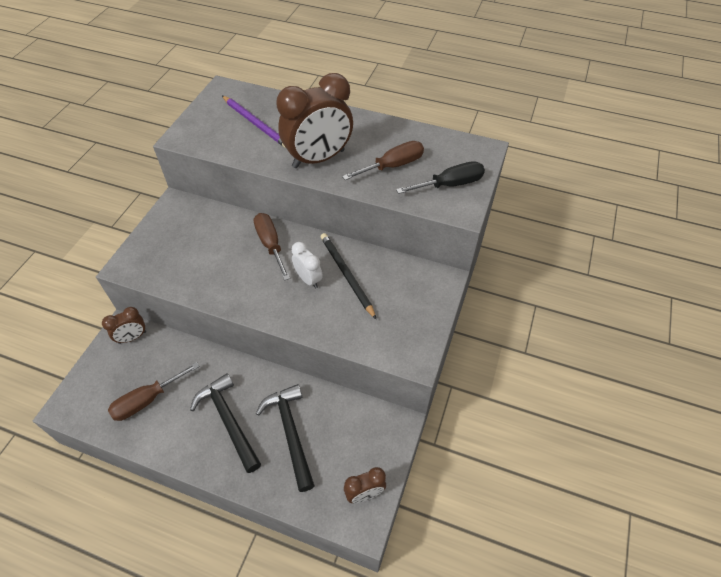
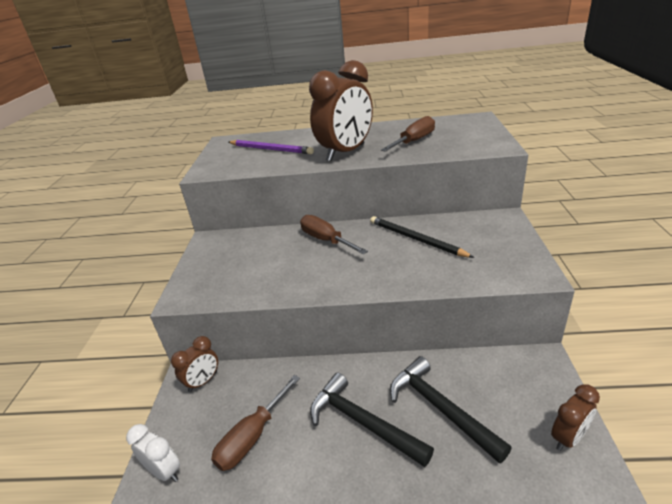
camera: 15 degrees left, 20 degrees down
white clock [291,242,323,289] -> white clock moved to [126,424,180,482]
black screwdriver [396,161,485,194] -> none

